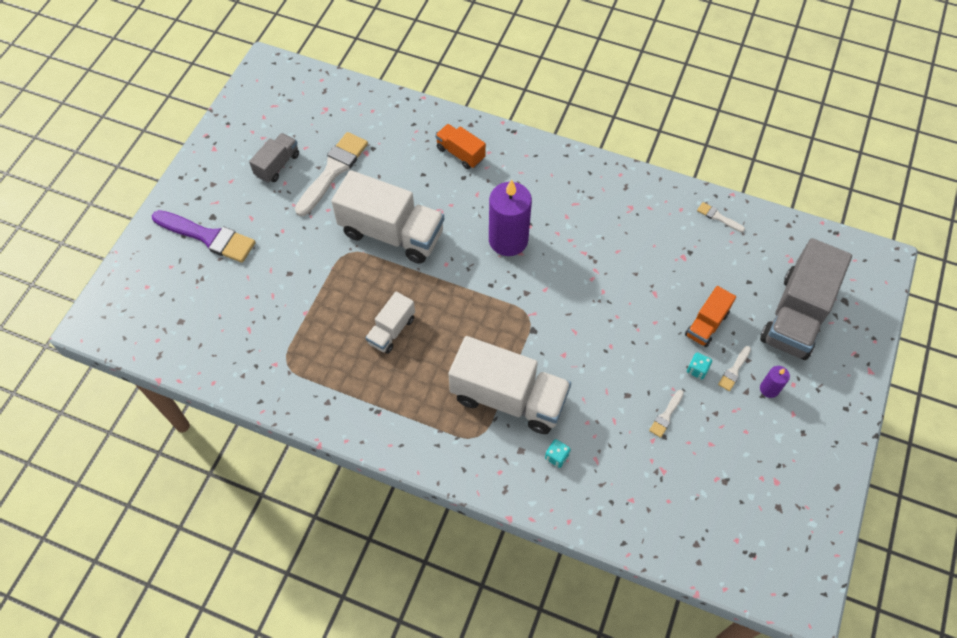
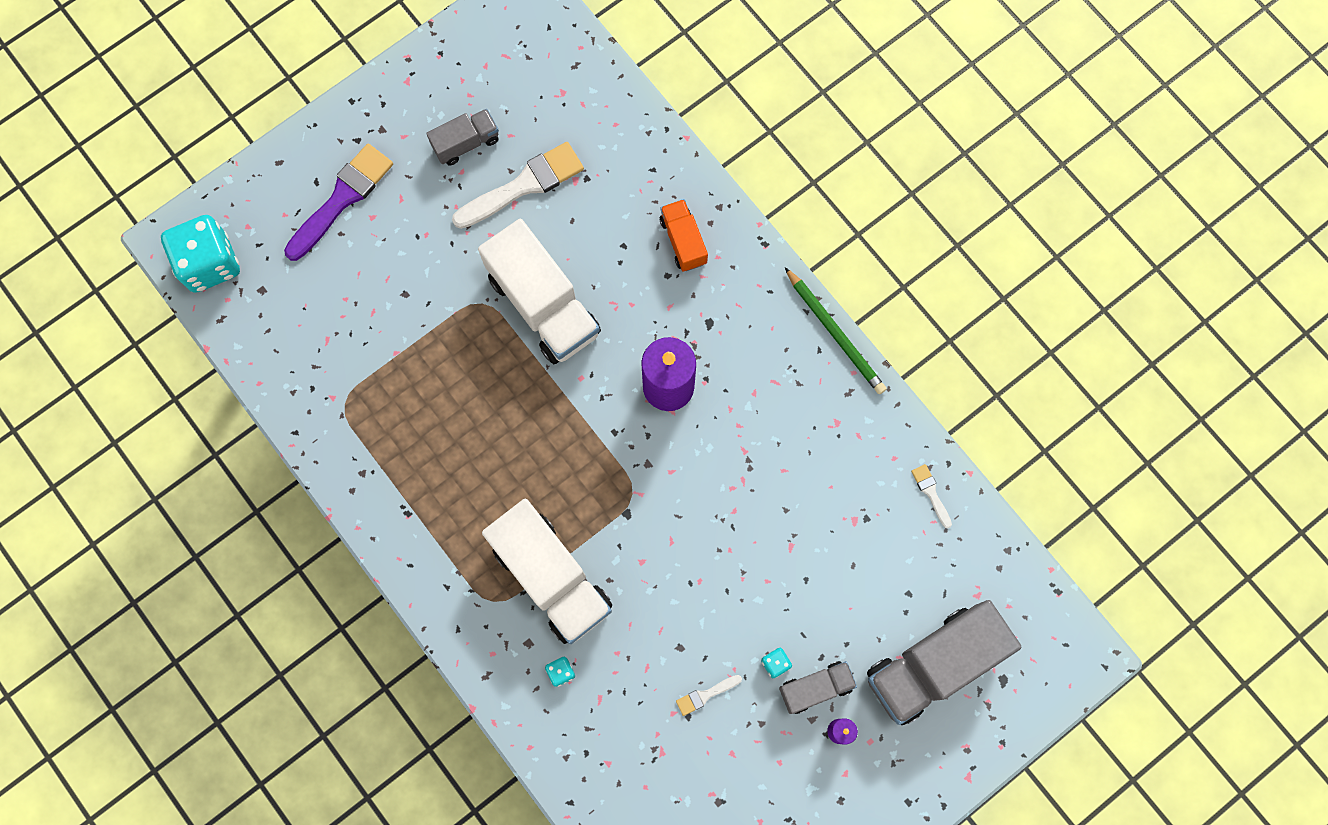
camera: 30 degrees right, 15 degrees up
purple brush [152,210,256,263] -> purple brush turned 105 degrees counterclockwise [284,144,393,261]
white truck [365,292,415,354] -> none
orange truck [685,286,736,347] -> none
white brush [718,346,751,391] -> grey truck [779,661,857,714]
none -> turquoise dice [161,215,240,293]
none -> green pencil [785,267,887,394]

